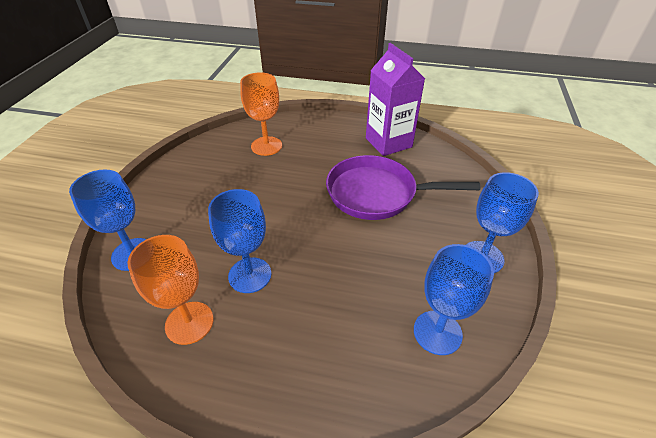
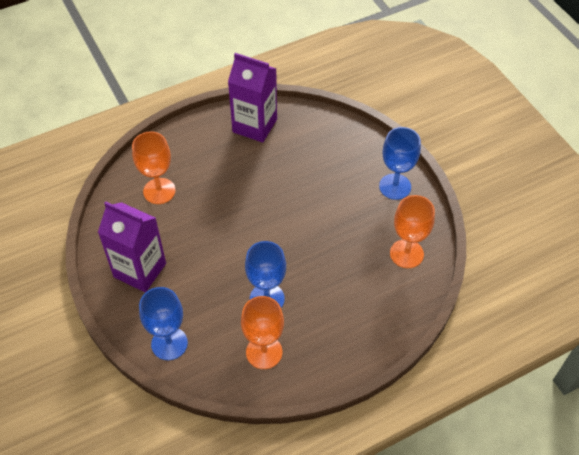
camera: 40 degrees left, 10 degrees up
purple pan [326,155,480,220] -> none
blue goblet [414,244,494,355] -> orange goblet [390,195,435,268]
none -> purple carton [98,202,166,292]

